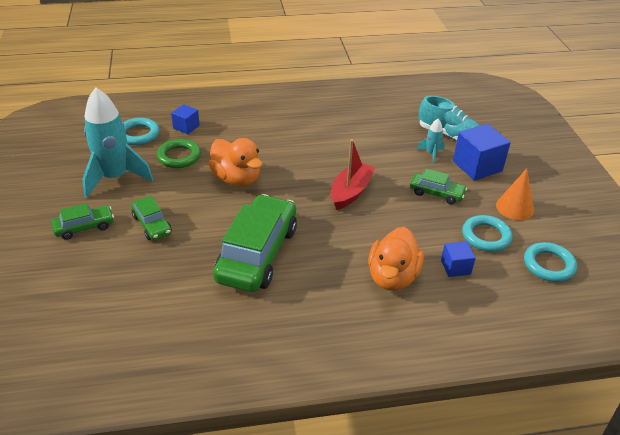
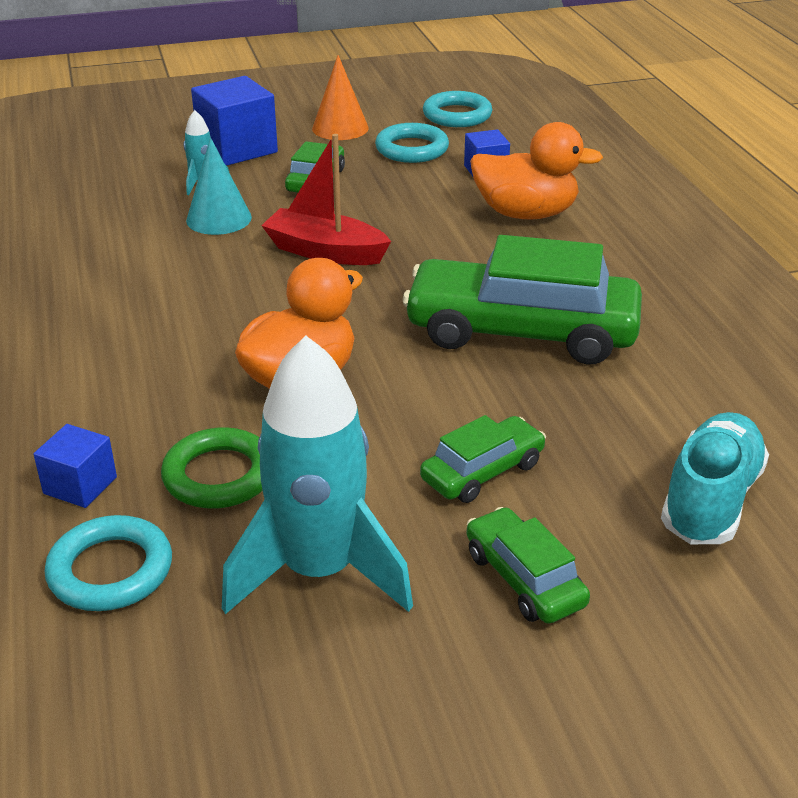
camera: 95 degrees left, 5 degrees down
turquoise shoe [419,96,480,141] -> turquoise shoe moved to [661,412,769,544]
none -> turquoise cone [186,138,252,235]

